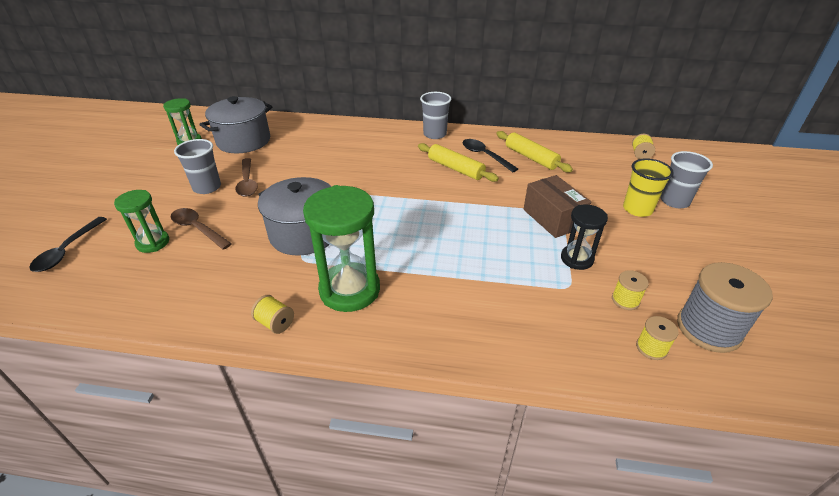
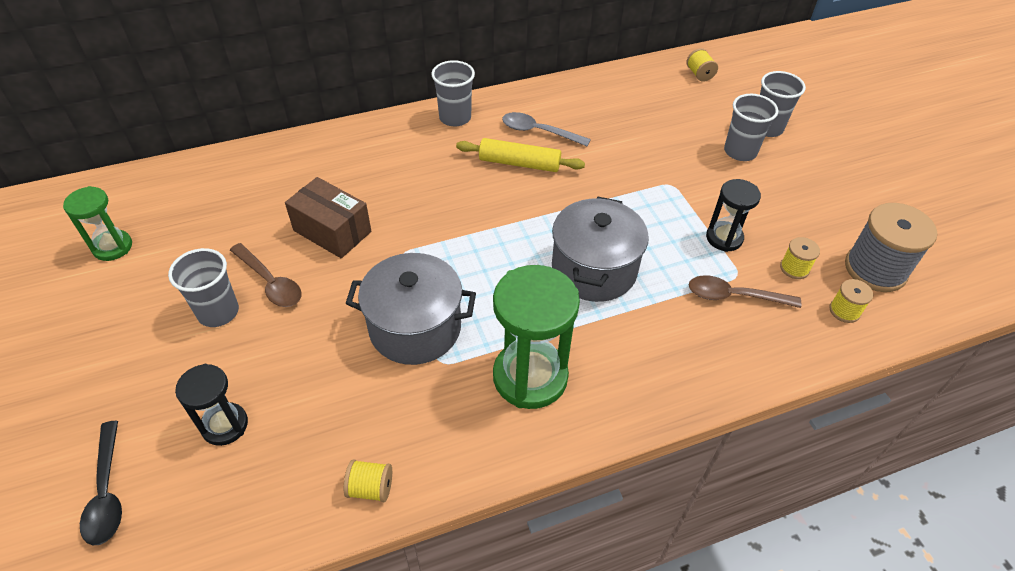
camera: 30 degrees left, 10 degrees up
green hourglass [114,190,169,253] -> black hourglass [175,364,248,446]
brown spoon [171,208,232,250] -> brown spoon moved to [689,275,801,308]
grey pot [199,96,273,153] -> grey pot moved to [552,196,649,302]
yellow spool [251,295,294,334] -> yellow spool moved to [344,459,392,502]
black spoon [462,139,518,172] -> grey spoon [502,112,591,146]
yellow rolling pin [496,131,573,173] -> none
brown box [523,175,591,238] -> brown box moved to [285,177,371,258]
yellow cup [623,158,673,217] -> grey cup [724,94,779,161]

